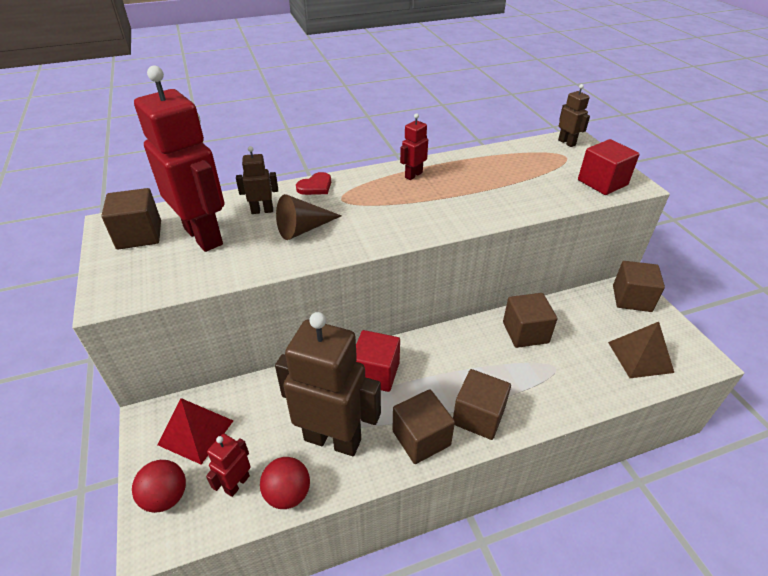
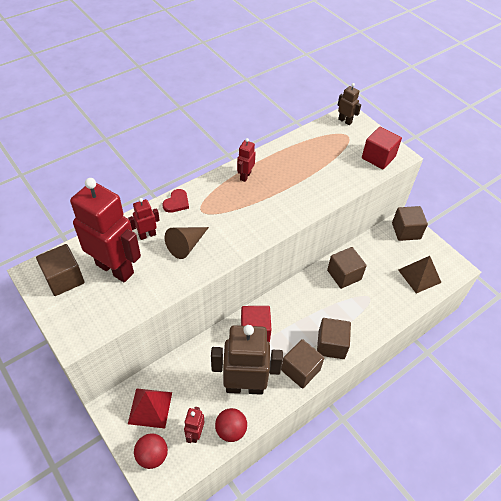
camera: 20 degrees left, 10 degrees up
brown robot [236,146,278,214] -> red robot [128,198,160,240]

